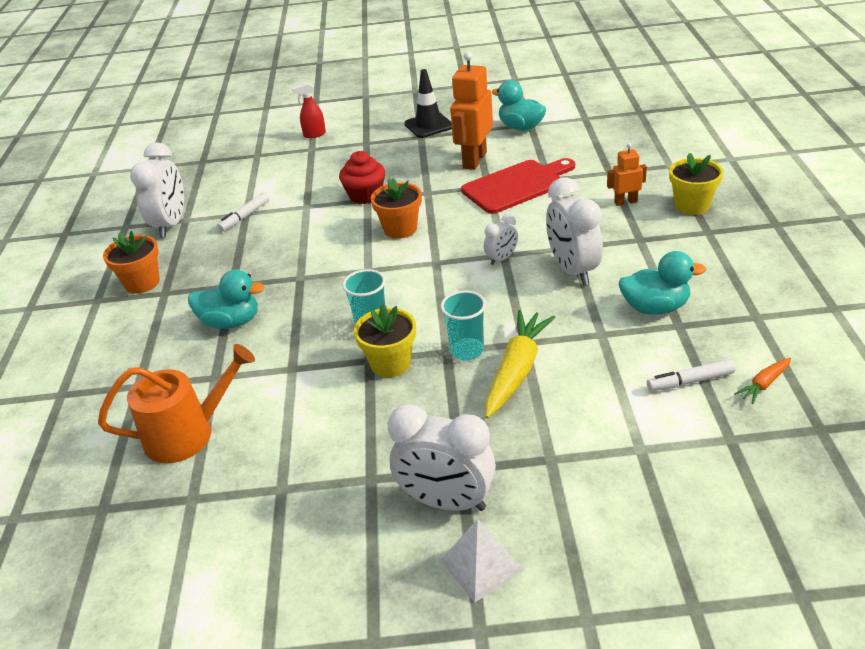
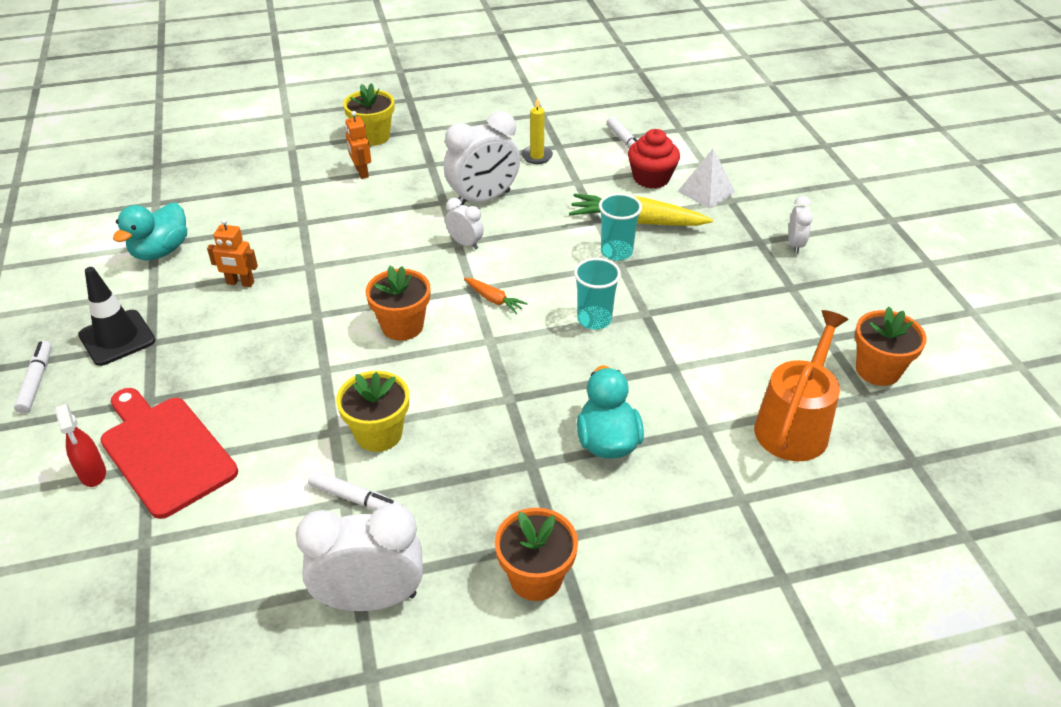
camera: 105 degrees left, 5 degrees up
orange watering can [98,344,255,463] -> orange watering can turned 60 degrees clockwise [754,310,849,461]
red cupcake [339,151,385,204] -> red cupcake moved to [628,129,680,189]
yellow flower pot [354,304,416,377] -> yellow flower pot moved to [336,371,409,452]
white clock [388,404,496,511] -> white clock [789,196,813,254], size x0.51
white pyramid [440,519,524,602] -> white pyramid moved to [677,149,735,209]
orange robot [450,51,493,170] -> orange robot [207,218,258,287], size x0.53
red cutting board [461,158,575,214] -> red cutting board moved to [100,388,238,519]
turquoise duck [619,251,706,315] -> yellow candle [521,97,553,164]
orange carrot [734,358,791,404] -> orange carrot moved to [464,278,528,314]
none -> white marker [14,341,51,414]
none -> orange flower pot [855,307,927,386]

